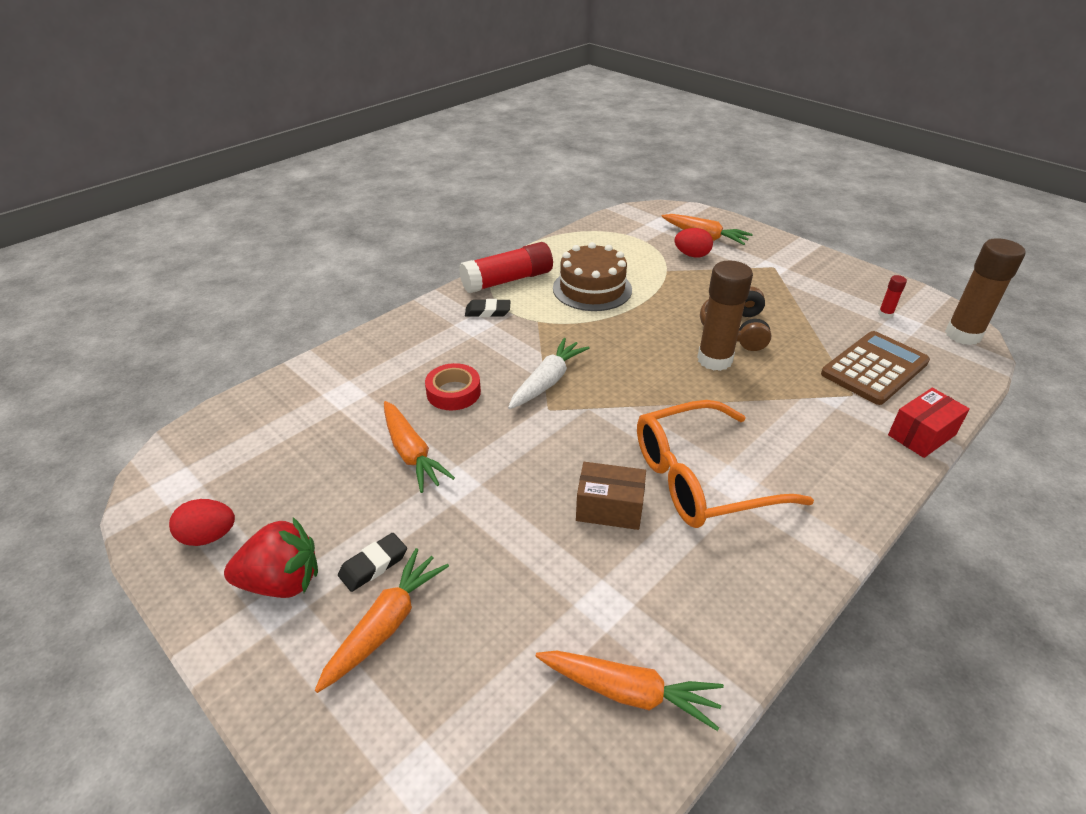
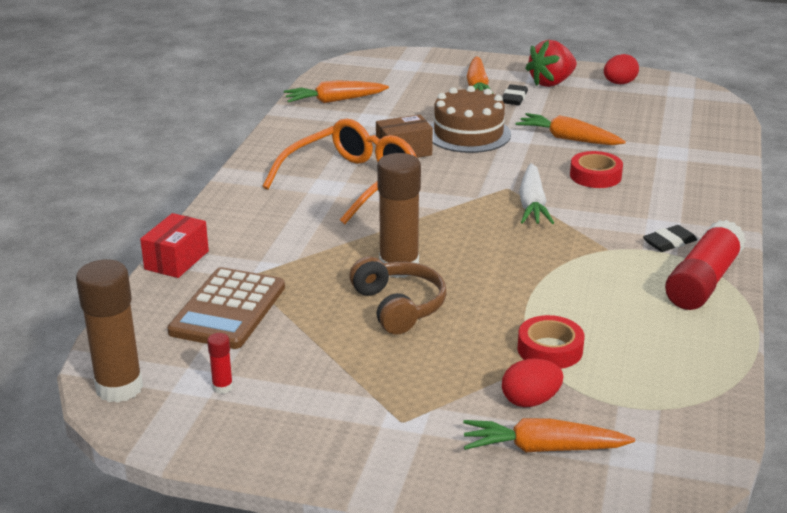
camera: 150 degrees right, 10 degrees down
brown cake [553,242,632,311] -> brown cake moved to [431,86,511,153]
none -> red tape [518,315,585,369]

